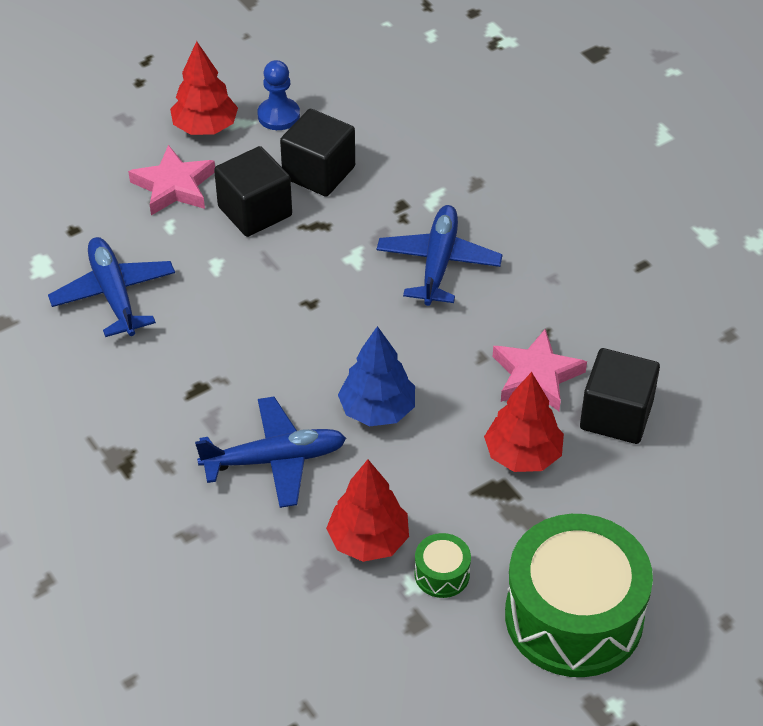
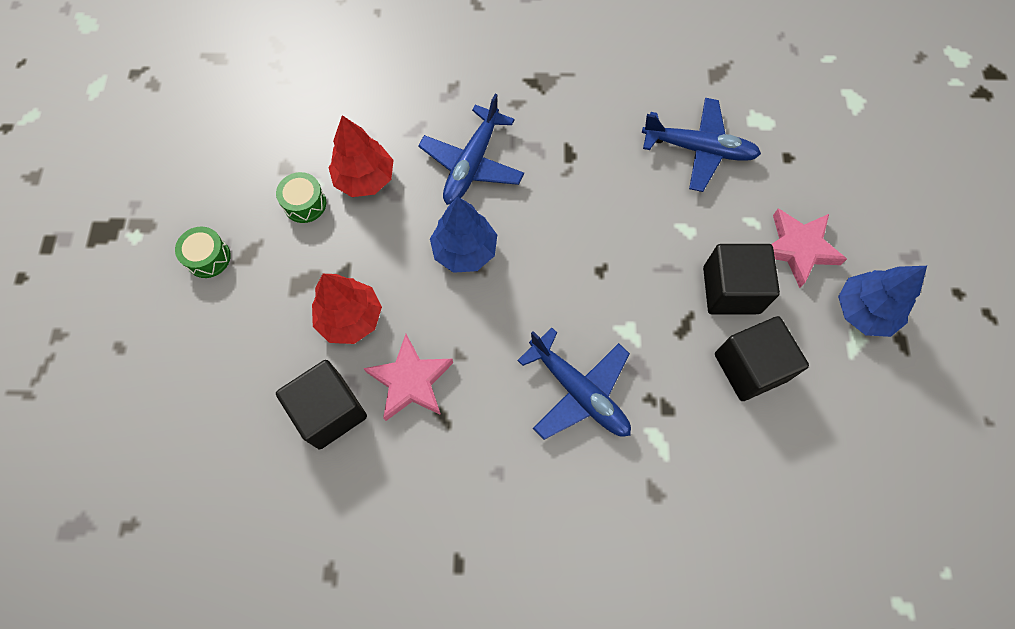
camera: 125 degrees right, 20 degrees up
red tree [170,41,238,135] -> blue tree [838,266,927,337]
blue pawn [257,60,300,130] -> none
green drum [505,514,653,677] -> green drum [175,227,231,278], size x0.41

